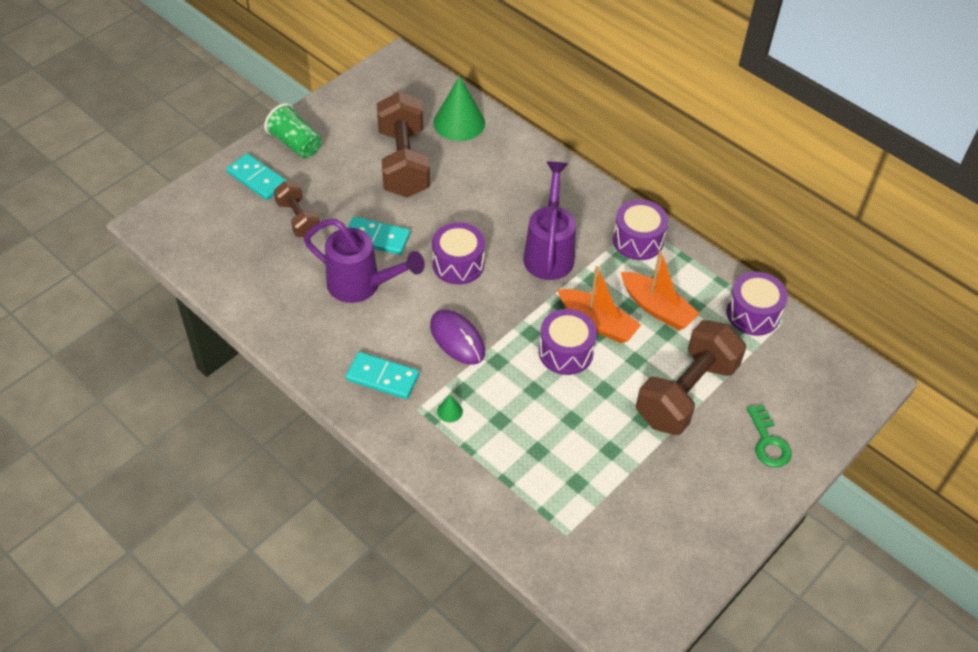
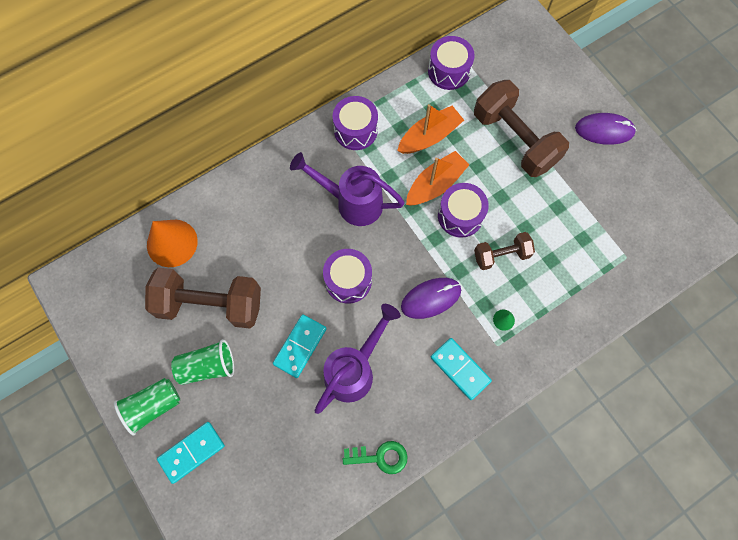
camera: 75 degrees left, 20 degrees up
brown dumbbell [274,181,320,237] -> brown dumbbell moved to [474,232,535,270]
turquoise domino [345,352,419,399] -> turquoise domino turned 75 degrees counterclockwise [431,338,492,400]
green cone [433,76,485,141] -> orange cone [147,220,198,267]
green key [747,405,792,468] -> green key moved to [343,441,408,474]
none -> green cup [171,339,234,385]
none -> purple mouse [575,113,636,145]

